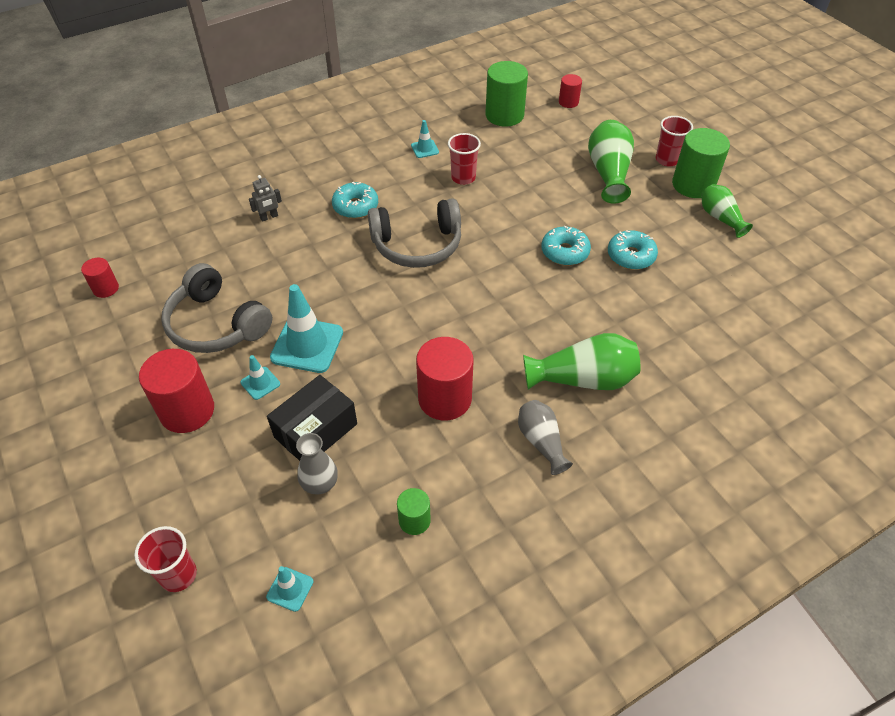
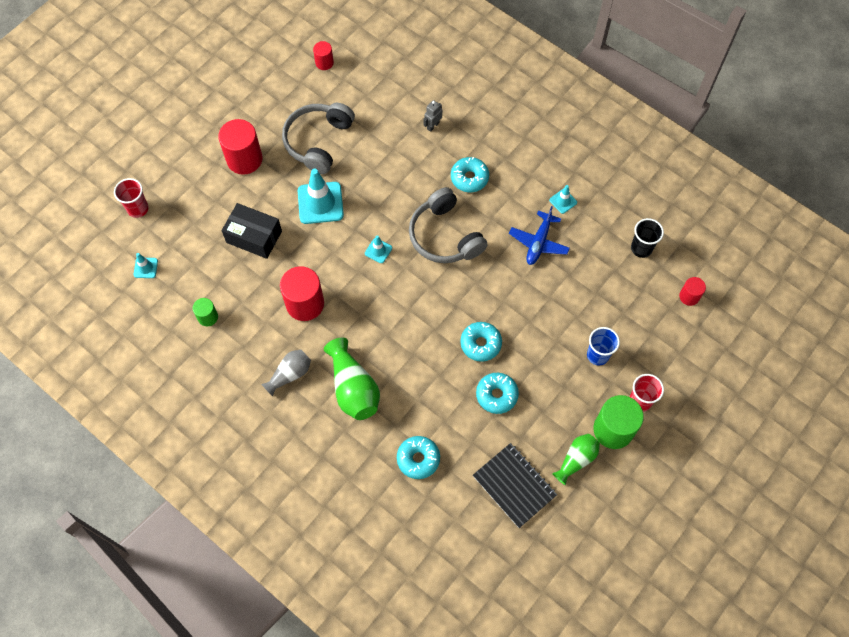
camera: 70 degrees right, 15 degrees up
turquoise traffic cone [240,355,280,400] -> turquoise traffic cone moved to [365,235,392,263]
grey robot [249,175,282,222] -> grey robot turned 90 degrees clockwise [423,100,442,132]
grey vase [296,433,338,495] -> none
red cup [448,133,481,185] -> blue plane [509,206,570,265]
green cylinder [486,61,528,127] -> black cup [631,218,664,258]
green vase [588,120,634,204] -> blue cup [587,327,620,366]
none -> turquoise donut [397,436,440,479]
none -> black notebook [473,443,557,528]

